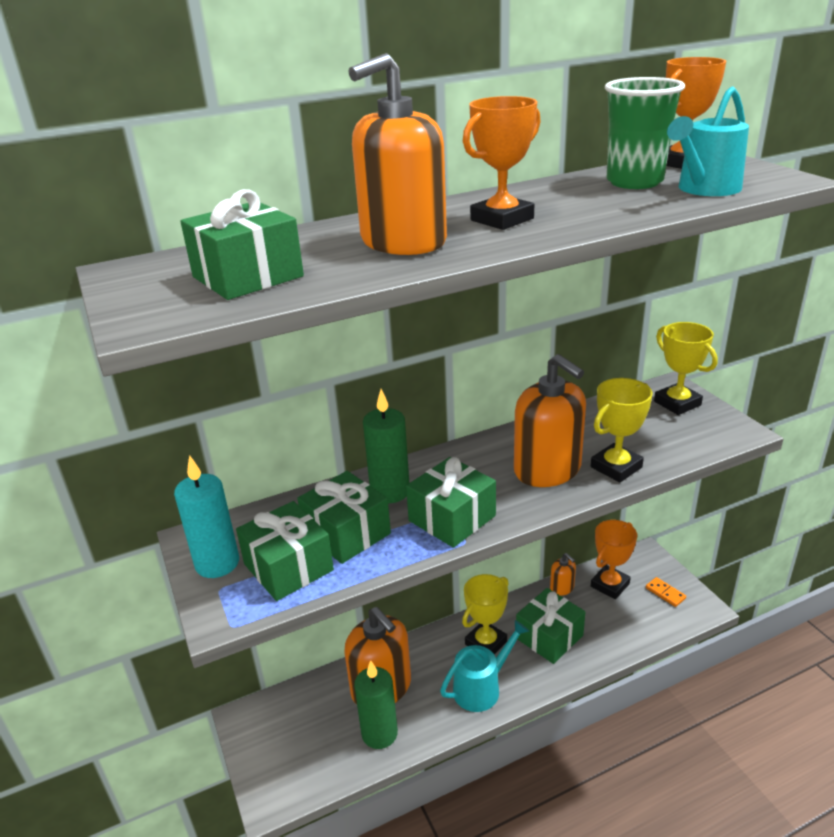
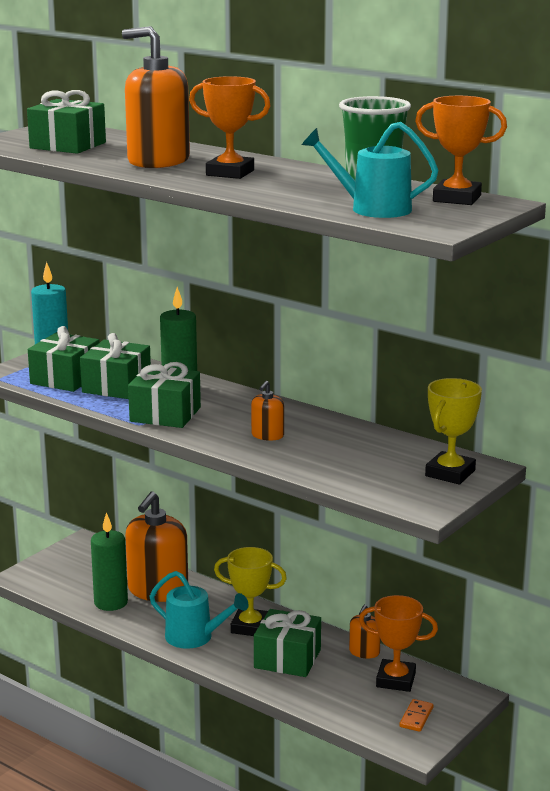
camera: 60 degrees right, 10 degrees down
orange soap dispenser [514,354,586,487] -> orange soap dispenser [251,381,284,441], size x0.46
yellow trophy [591,378,653,482] -> none

